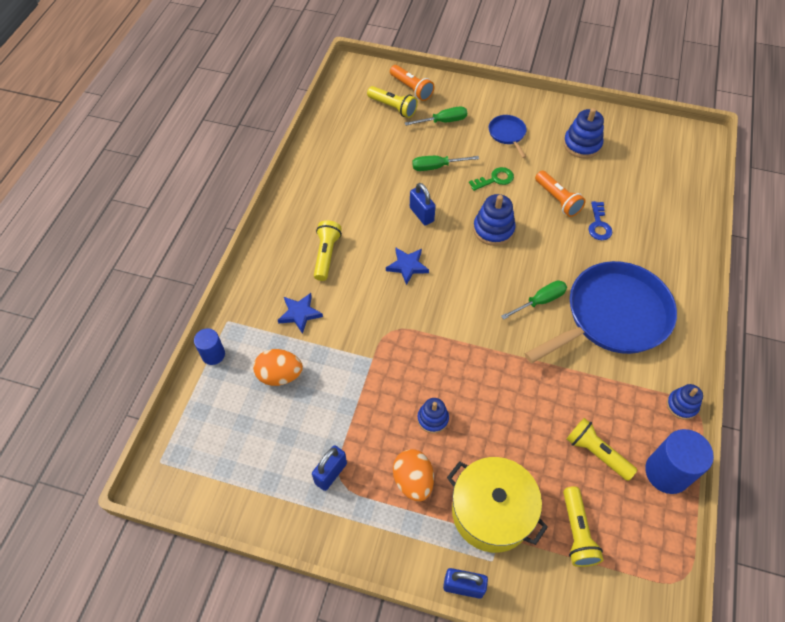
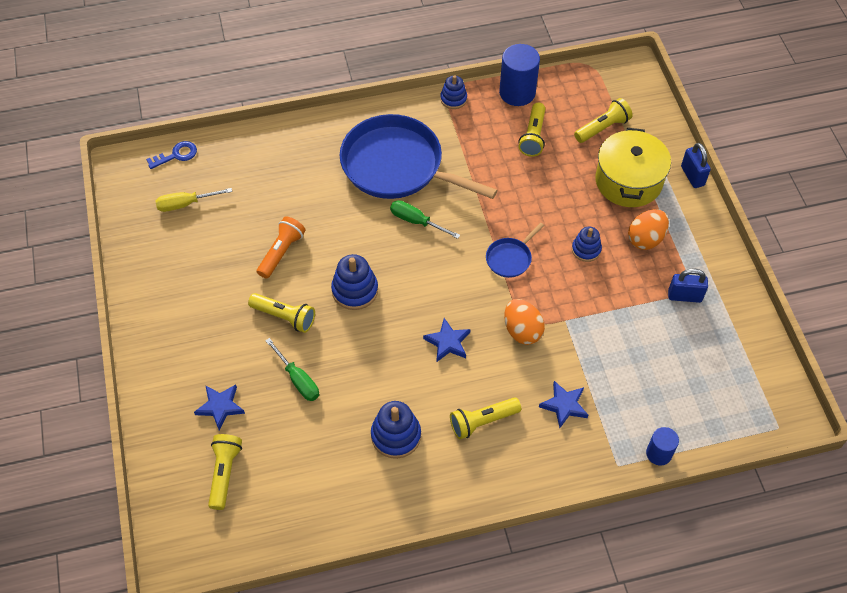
camera: 120 degrees left, 0 degrees up
orange egg [253,349,303,386] -> orange egg moved to [504,299,545,345]
orange flashlight [390,65,435,101] -> none
green screwdriver [405,106,467,126] -> blue star [194,384,245,430]
blue padlock [410,183,436,226] -> none
green key [469,167,514,191] -> yellow flashlight [248,293,315,333]
blue pan [489,115,527,158] -> blue pan moved to [486,223,544,278]
blue stacking toy [563,108,604,159] -> blue stacking toy moved to [371,401,421,459]
blue key [588,201,612,240] -> blue key moved to [146,141,197,169]
none -> yellow screwdriver [156,188,232,212]

